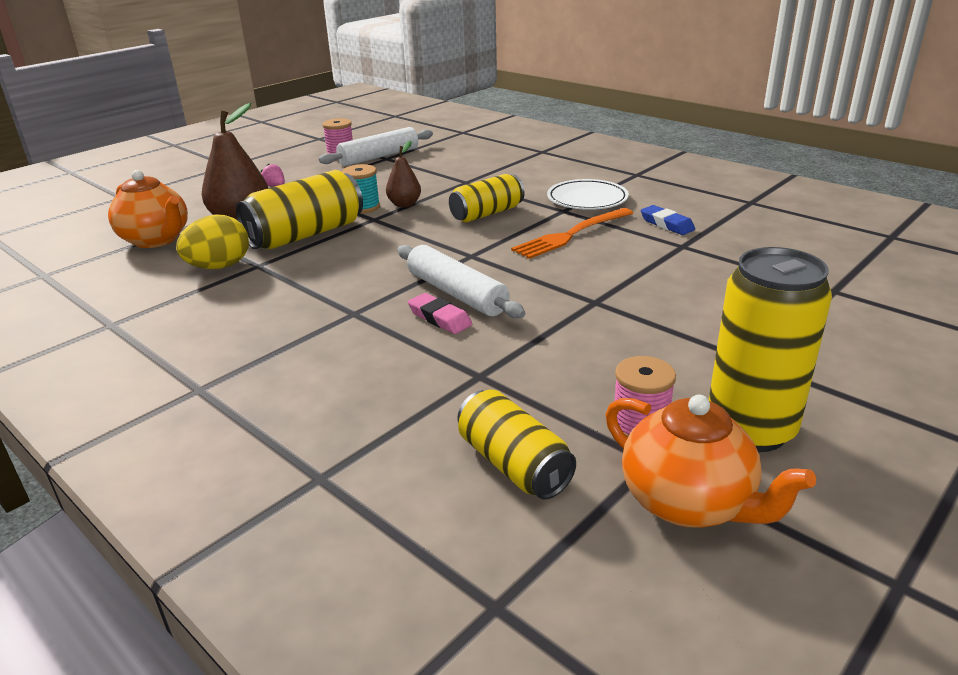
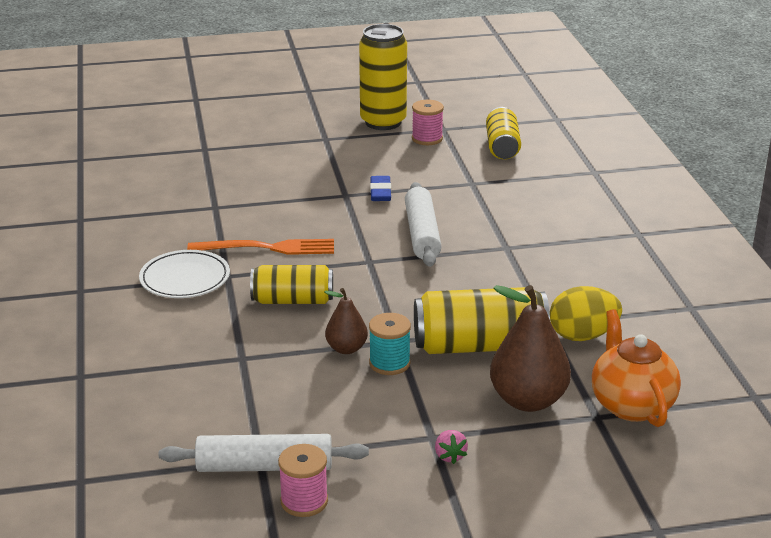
camera: 145 degrees left, 0 degrees up
pink eraser [408,293,472,334] -> none
orange teapot [605,395,816,527] -> none
blue eraser [641,205,695,235] -> blue eraser moved to [370,176,391,201]

